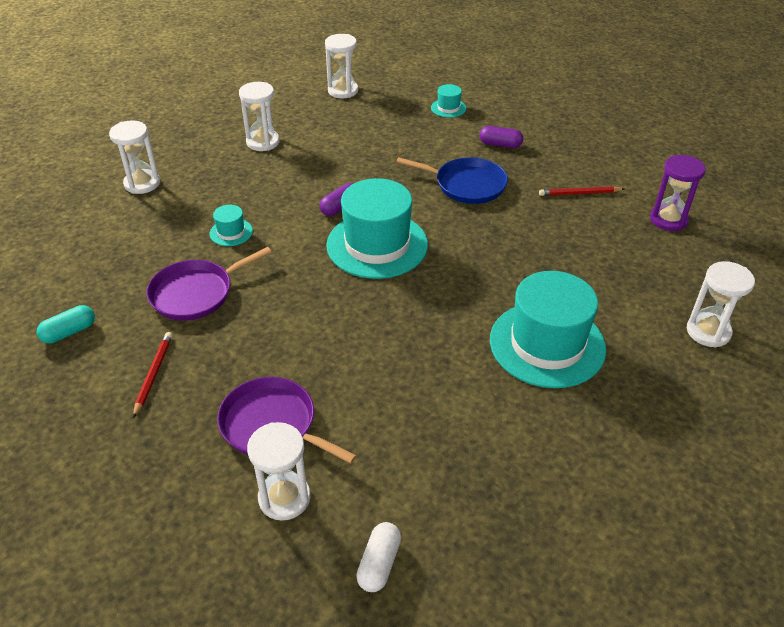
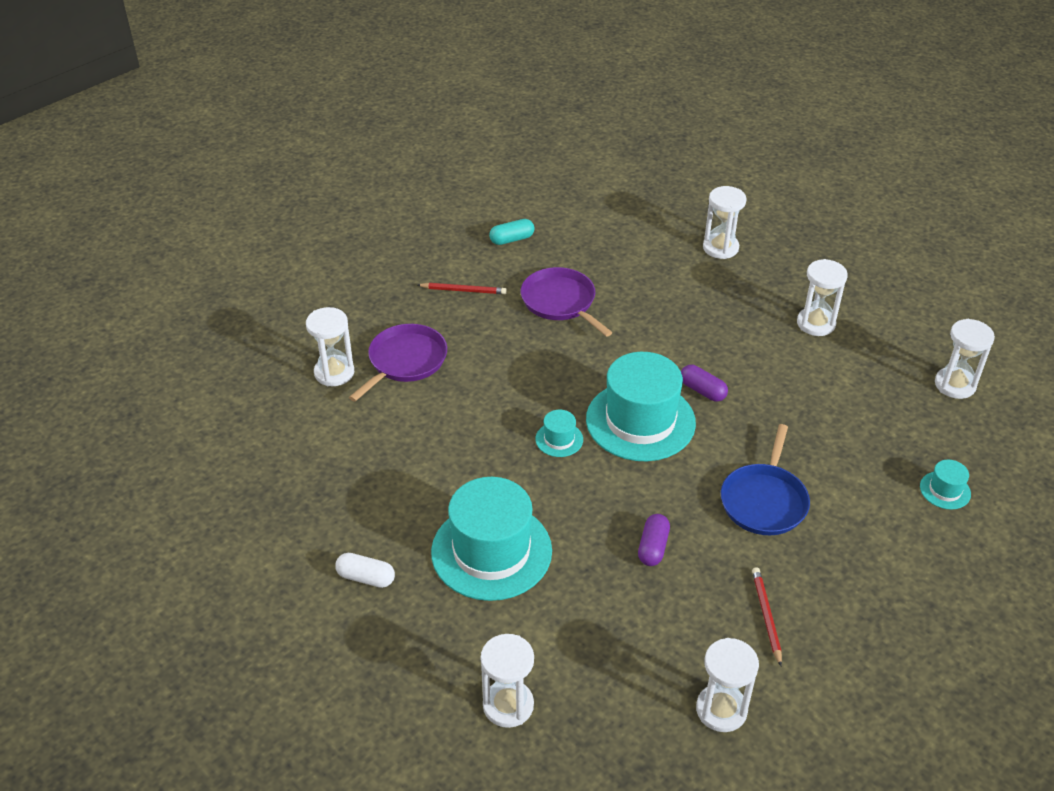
camera: 90 degrees right, 0 degrees up
turquoise capsule [37,305,95,344] -> turquoise capsule turned 75 degrees counterclockwise [489,219,534,245]
turquoise hat [210,205,253,246] -> turquoise hat moved to [535,410,583,457]
white capsule [356,522,401,592] -> white capsule moved to [335,553,395,588]
purple capsule [479,126,523,148] -> purple capsule moved to [638,514,670,566]
purple hourglass [650,155,706,231] -> white hourglass [696,638,759,732]

